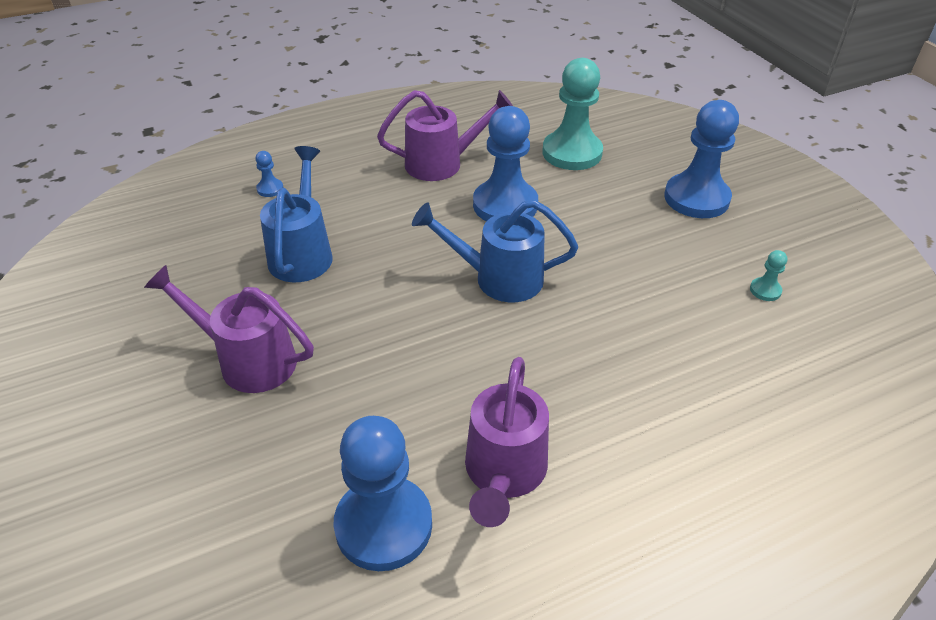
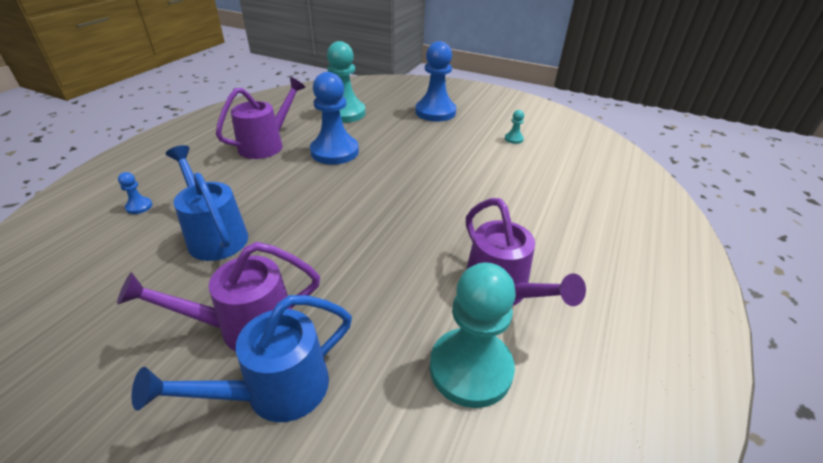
camera: 40 degrees left, 5 degrees down
blue pawn [333,416,432,571] -> turquoise pawn [430,262,516,408]
blue watering can [412,200,578,302] -> blue watering can moved to [132,295,352,422]

